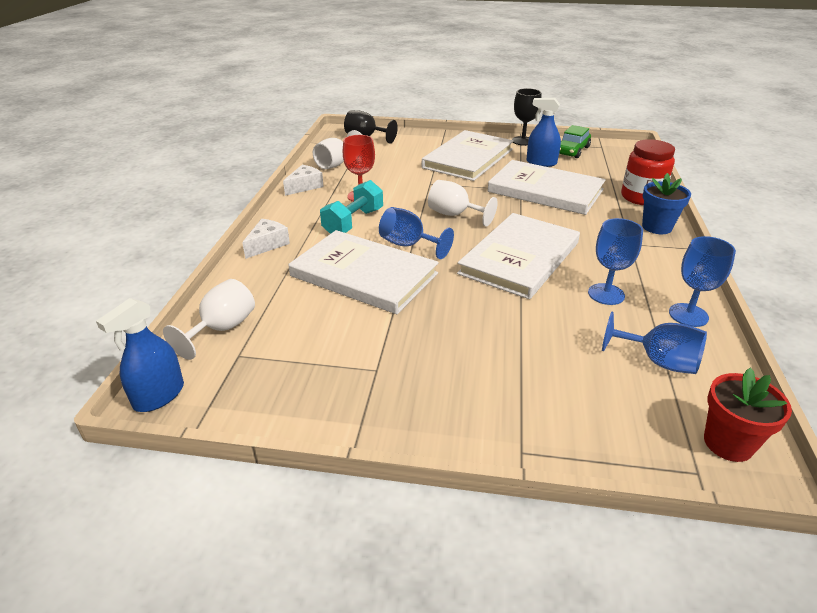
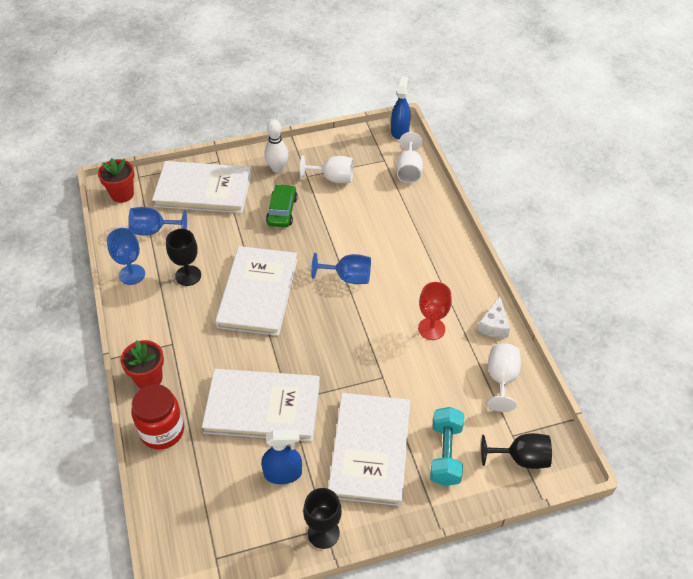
camera: 155 degrees right, 15 degrees up
white cheese [242,219,290,259] -> none
white book [288,230,439,314] -> white book moved to [152,161,252,213]
turquoise dumbbell [320,180,383,234] -> turquoise dumbbell moved to [430,407,464,486]
white goblet [428,180,498,227] -> white goblet moved to [300,155,354,183]
green car [559,125,591,158] -> green car moved to [266,184,298,227]
blue goblet [588,218,643,305] -> black goblet [166,229,201,286]
blue flower pot [642,173,691,234] -> red flower pot [121,340,164,388]
none -> white bowling pin [264,119,288,173]

